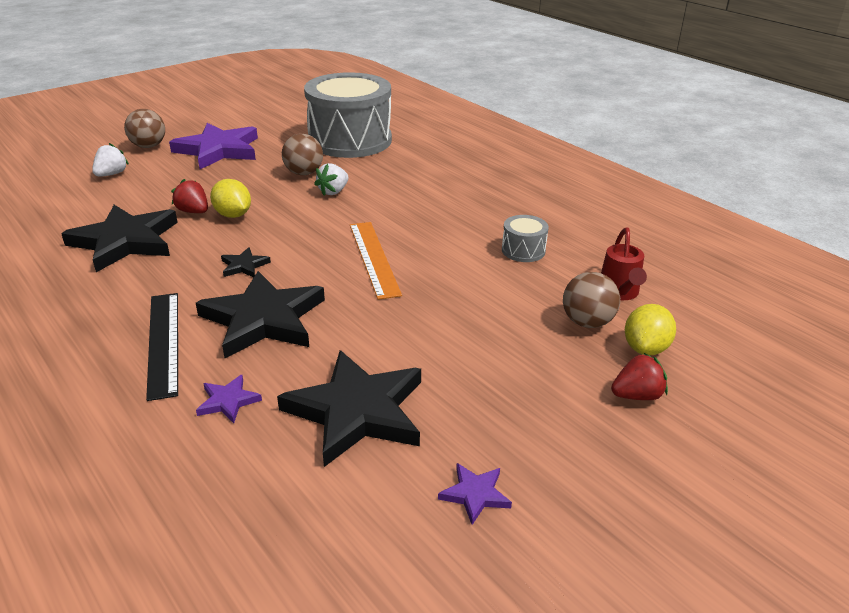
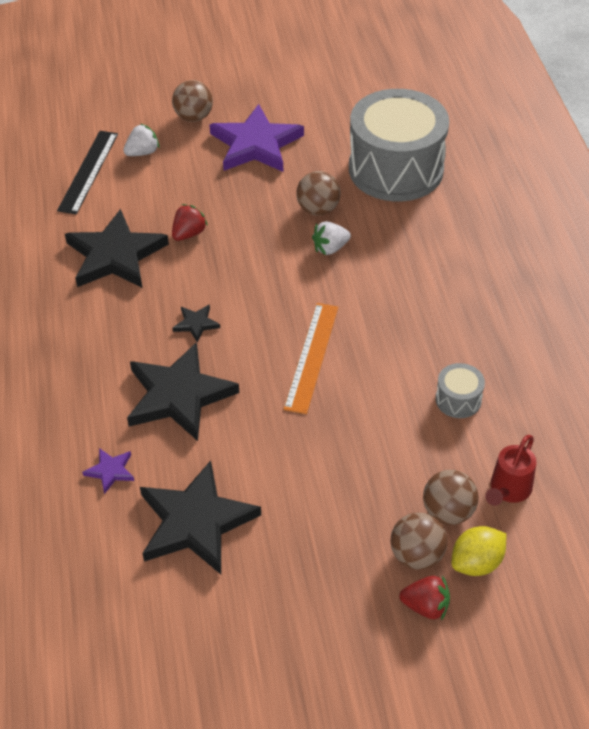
camera: 30 degrees right, 15 degrees up
black ruler [146,293,178,401] -> black ruler moved to [57,131,118,214]
red strawberry [171,179,208,213] -> red strawberry turned 60 degrees clockwise [172,204,208,241]
yellow lemon [210,179,251,218] -> none
purple star [438,463,512,525] -> none
none -> brown ball [391,512,447,570]

